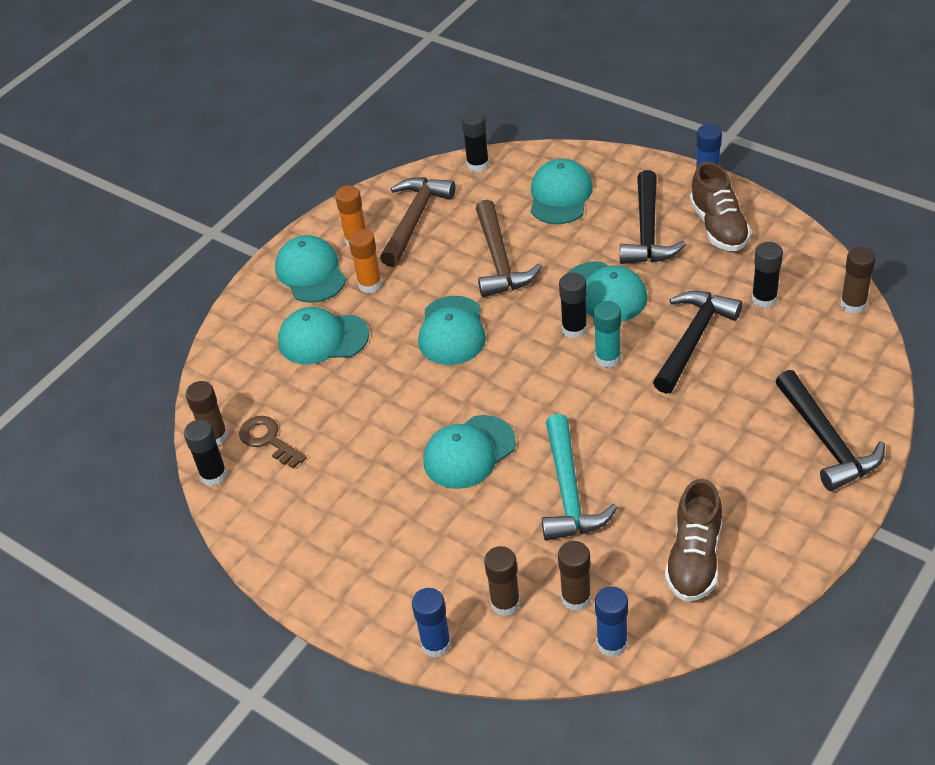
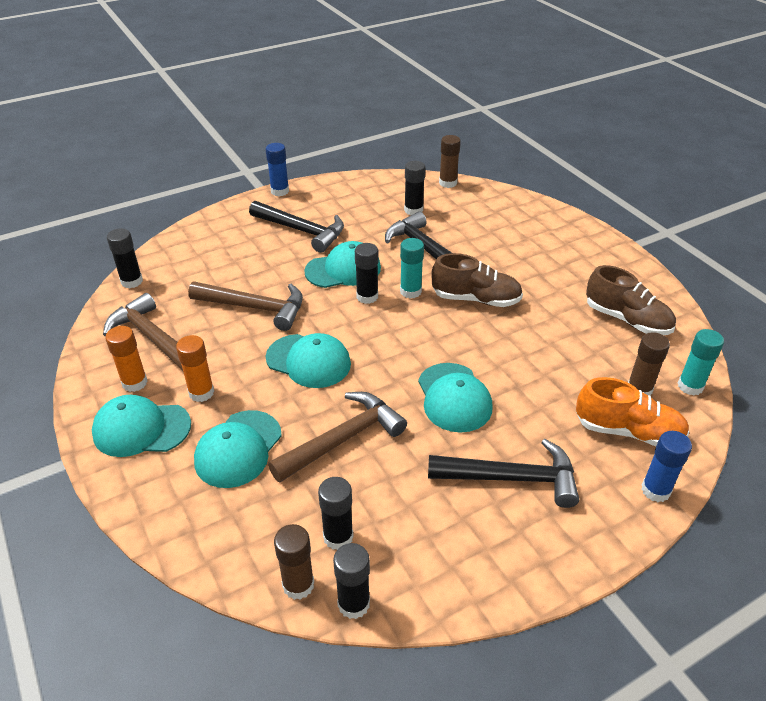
camera: 70 degrees left, 5 degrees down
brown key [239,416,307,469] -> black glue stick [318,477,354,550]
brown glue stick [484,546,520,616] -> orange shoe [576,377,689,446]
turquoise cap [531,159,593,224] -> none
turquoise hammer [542,414,618,541] -> none
blue glue stick [595,587,628,657] -> turquoise glue stick [678,329,724,396]
brown shoe [690,162,751,251] -> brown shoe moved to [431,253,523,307]
black hammer [775,370,885,491] -> black hammer moved to [428,439,579,508]
none -> brown hammer [268,392,407,482]

